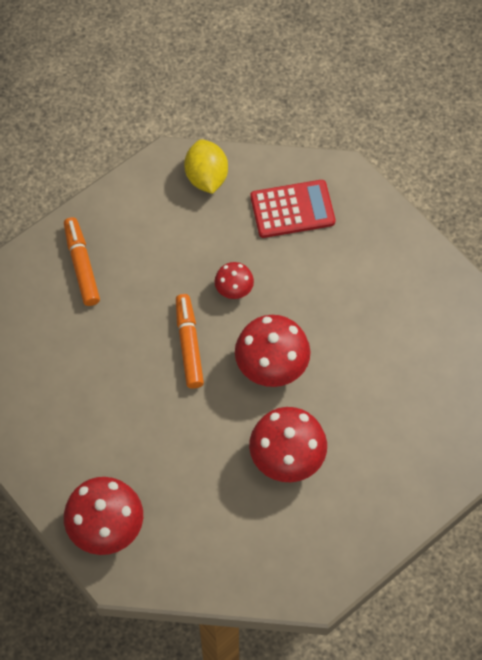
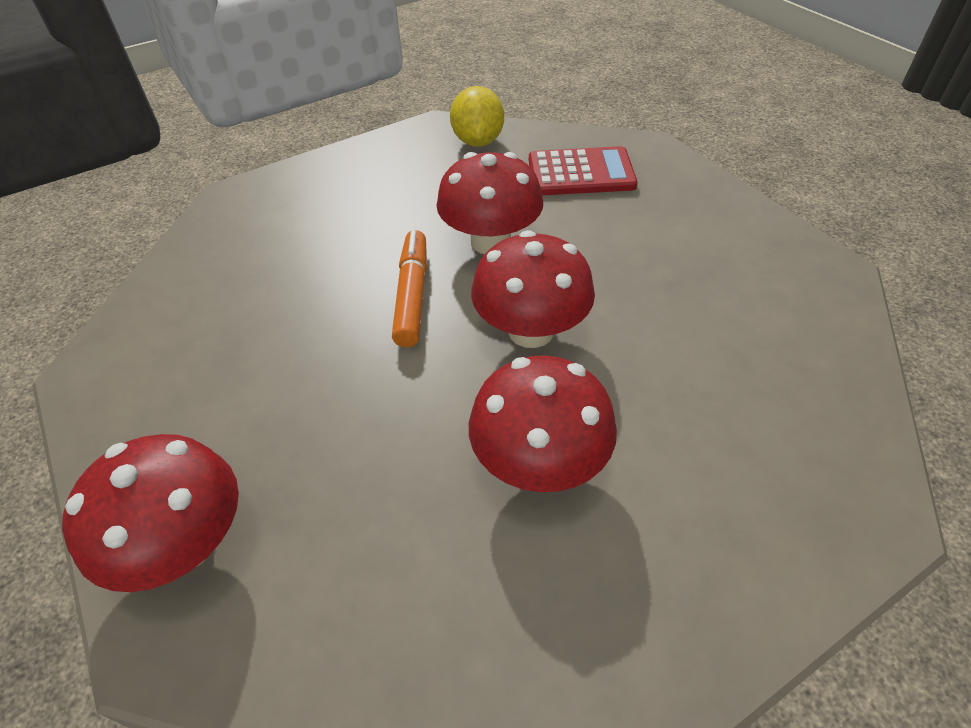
camera: 10 degrees right, 15 degrees down
orange marker [64,217,100,306] -> none
red mushroom [215,262,254,299] -> red mushroom [436,152,543,254], size x1.86

